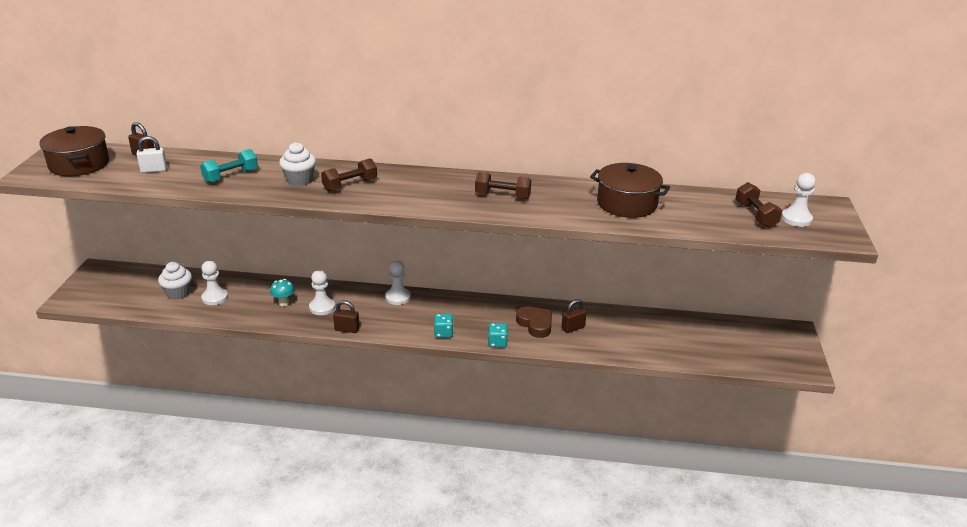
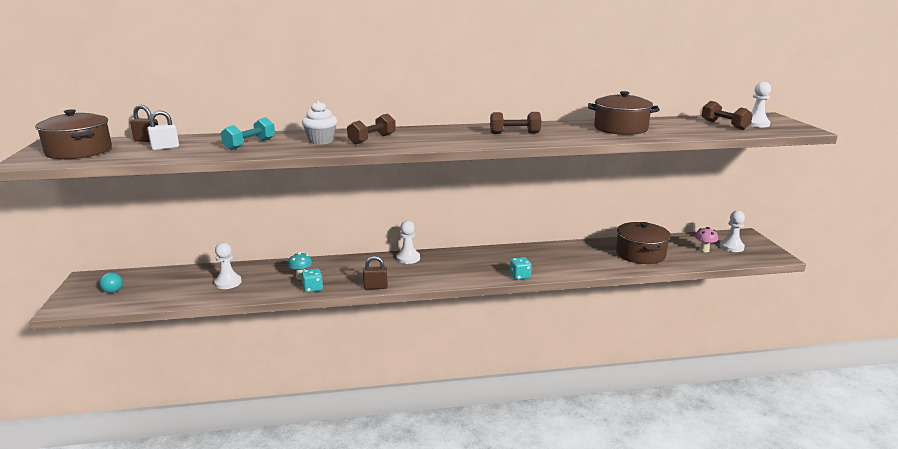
camera: 15 degrees left, 10 degrees down
white cupcake [158,262,192,300] -> none
white pawn [309,270,335,315] -> white pawn moved to [719,211,745,252]
turquoise dice [434,314,453,338] -> turquoise dice moved to [302,268,323,293]
brown heart [516,306,552,338] -> none
brown padlock [561,299,587,333] -> none
none -> turquoise light bulb [99,272,123,293]
none -> brown pot [616,222,671,264]
none -> pink mushroom [695,227,718,252]

